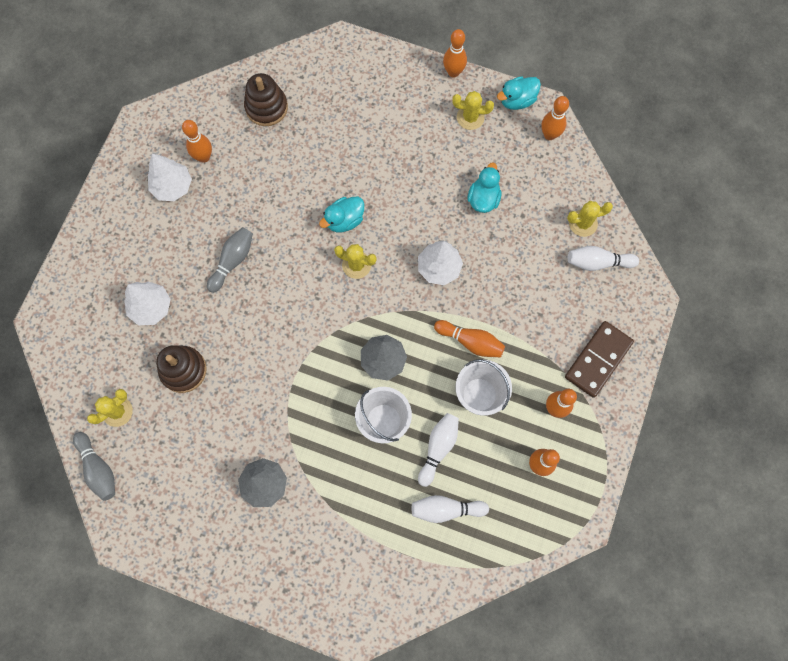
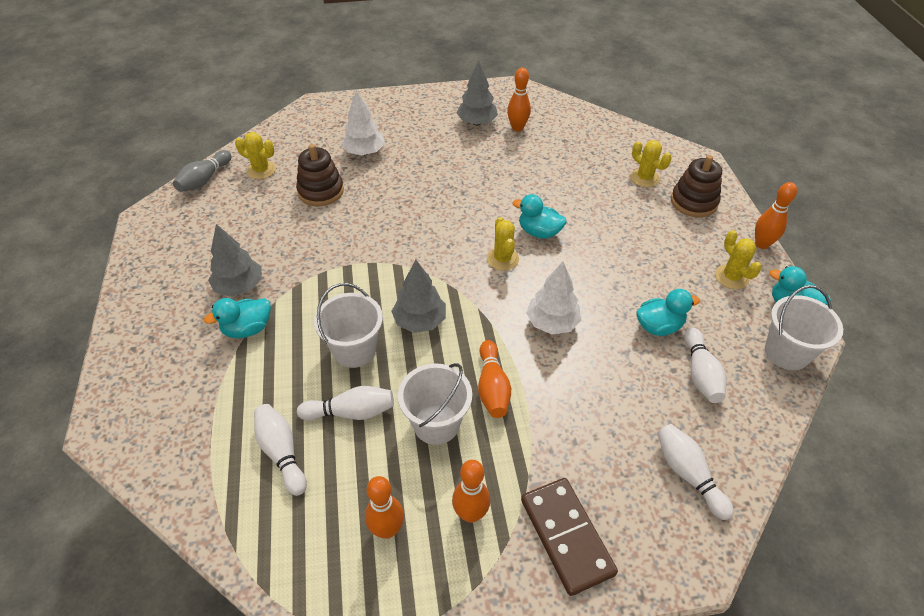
camera: 60 degrees right, 25 degrees down
white tree [148,154,192,201] -> grey tree [457,61,498,125]
grey bowling pin [207,227,253,293] -> none
brown stacking toy [244,73,288,126] -> brown stacking toy moved to [671,155,722,218]
orange bowling pin [541,96,569,140] -> white bucket [765,285,843,370]
brown domino [565,321,634,398] -> brown domino turned 60 degrees clockwise [521,478,618,596]
yellow cactus [567,201,613,237] -> yellow cactus moved to [630,140,672,187]
none -> turquoise duck [204,298,271,338]
none -> white bowling pin [684,328,726,403]

